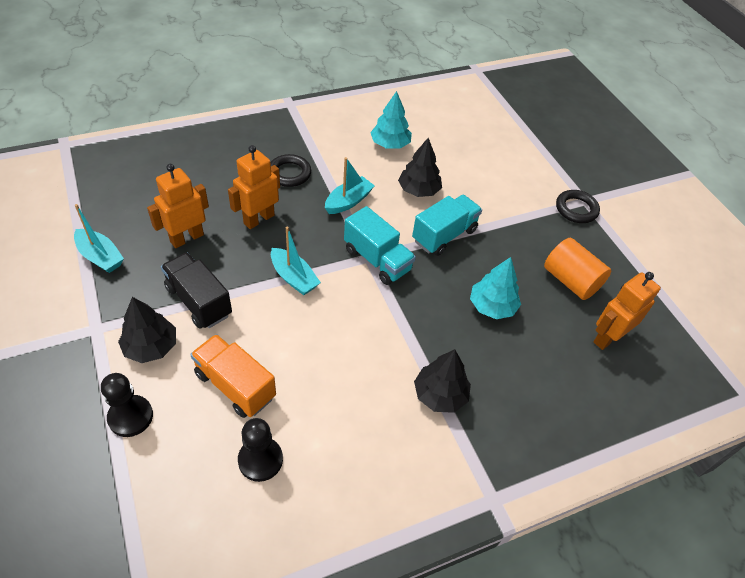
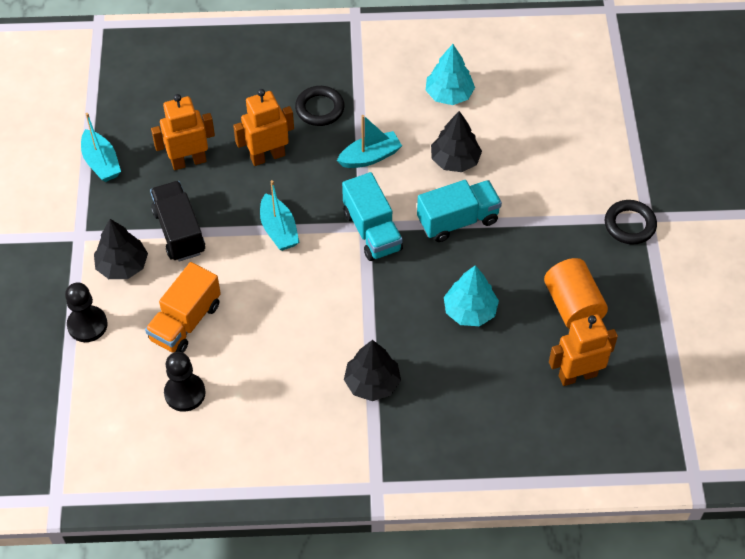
camera: 25 degrees right, 5 degrees up
orange truck [190,334,276,418] -> orange truck turned 120 degrees counterclockwise [145,262,221,353]

